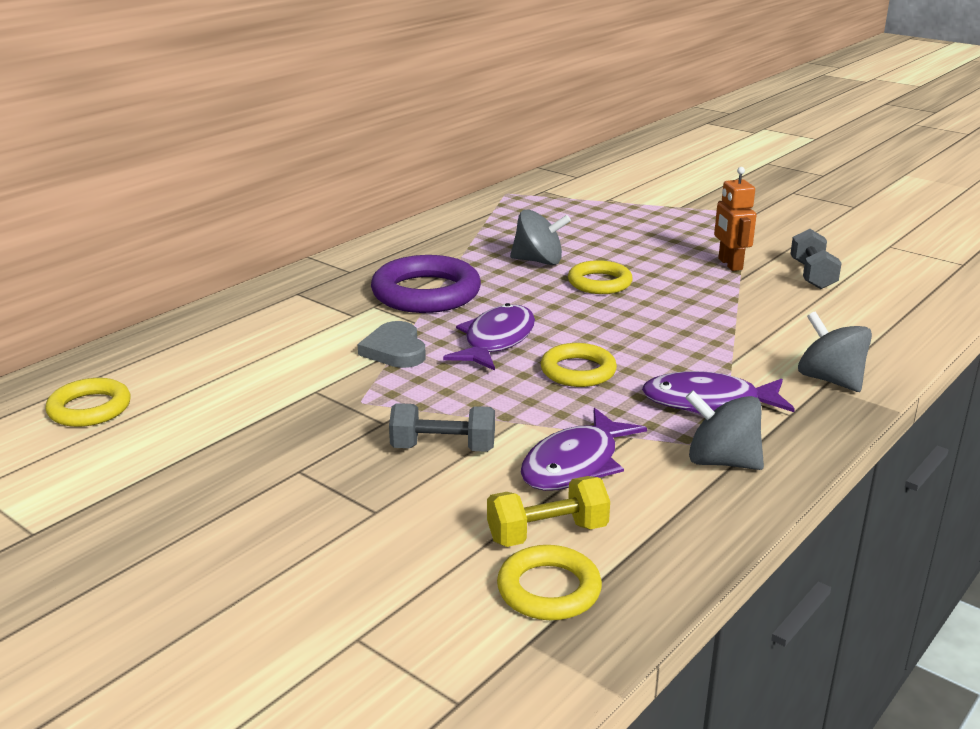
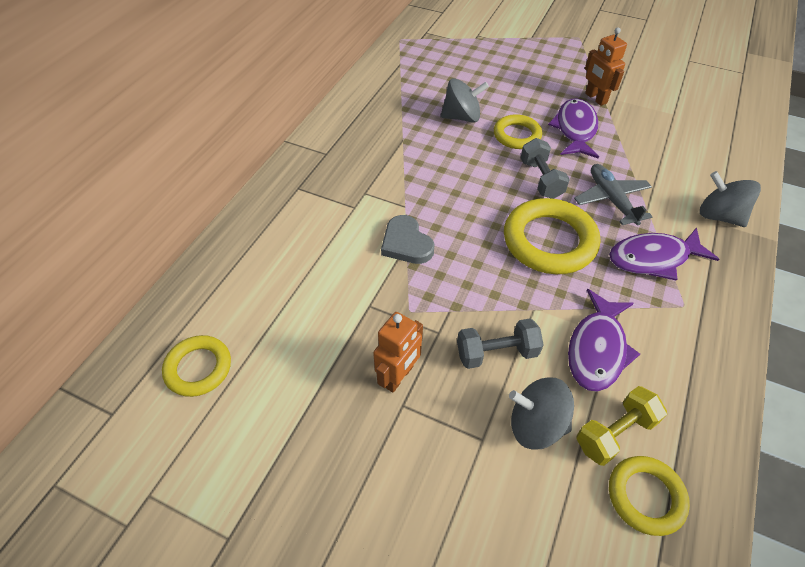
camera: 15 degrees left, 25 degrees up
purple ring [371,255,481,313] -> none
purple fish [443,303,535,371] -> purple fish moved to [548,98,599,158]
yellow ring [541,343,617,387] -> yellow ring [504,198,600,274], size x1.67
grey spinning top [685,390,764,470] -> grey spinning top moved to [509,377,574,450]
grey dumbbell [790,229,842,289] -> grey dumbbell moved to [521,138,570,199]
none -> orange robot [373,312,423,393]
none -> grey plane [574,164,652,226]

